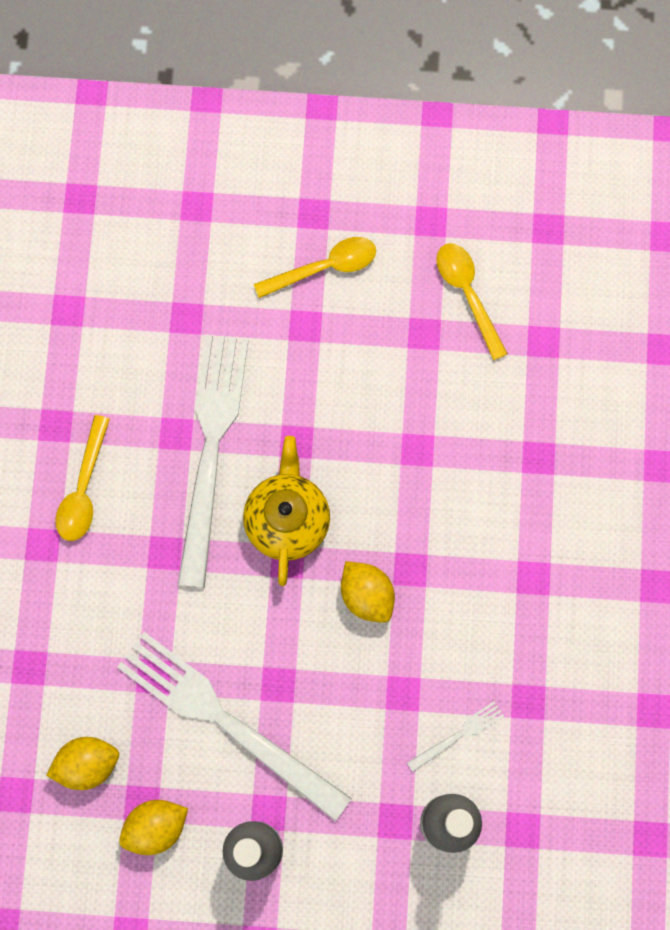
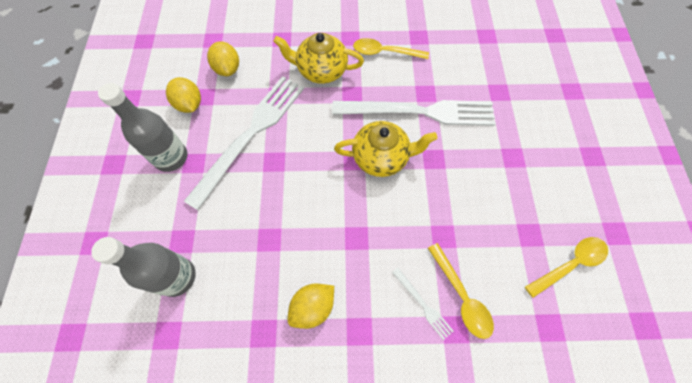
camera: 85 degrees right, 10 degrees down
yellow spoon [254,237,376,298] -> yellow spoon moved to [428,243,494,339]
yellow lemon [341,561,395,623] -> yellow lemon moved to [288,283,334,329]
white fork [407,701,504,772] -> white fork moved to [392,268,453,340]
none -> yellow teapot [273,33,364,84]

